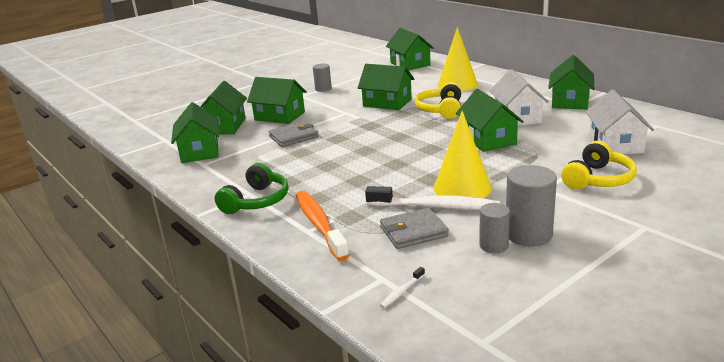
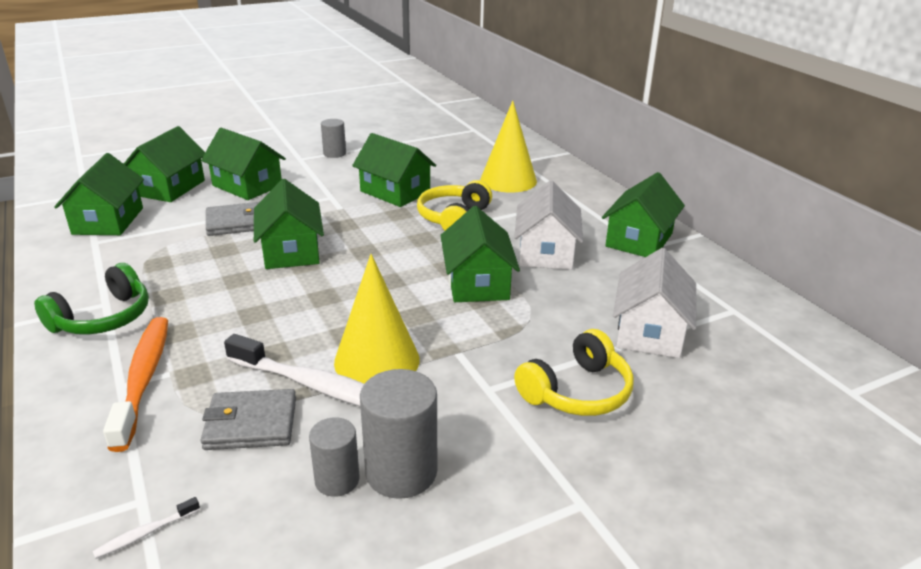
camera: 10 degrees right, 5 degrees up
green house [386,28,434,70] -> green house moved to [254,179,324,269]

